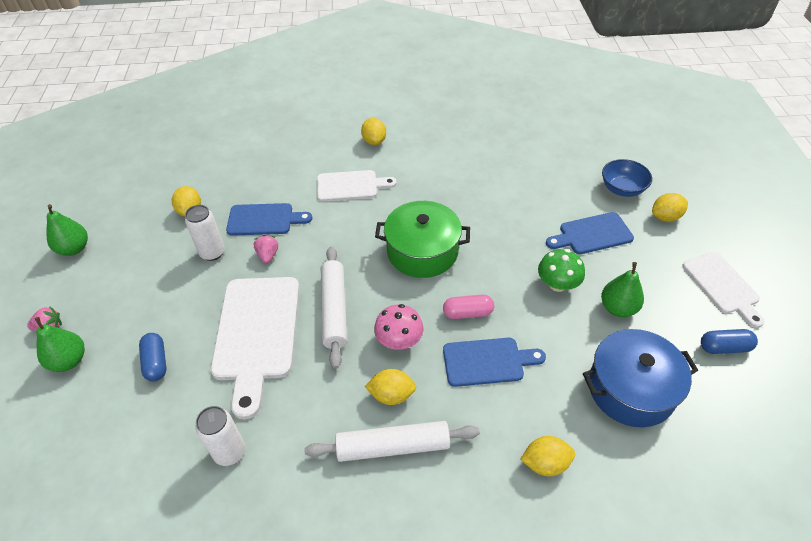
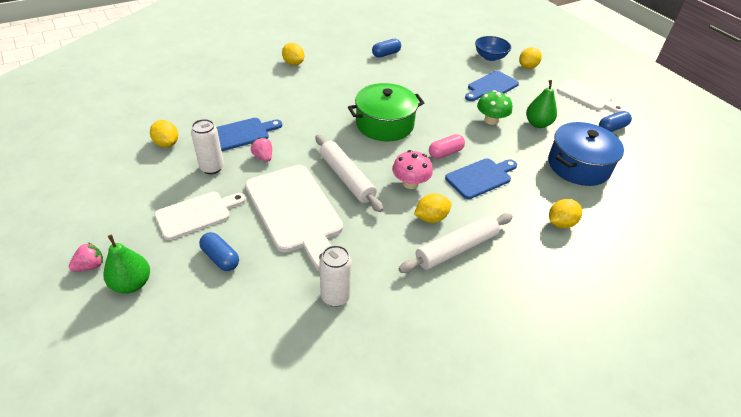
camera: 30 degrees left, 5 degrees down
green pear [46,204,88,256] -> none
white cutting board [317,170,397,202] -> white cutting board moved to [154,192,246,240]
none -> blue capsule [372,39,401,57]

